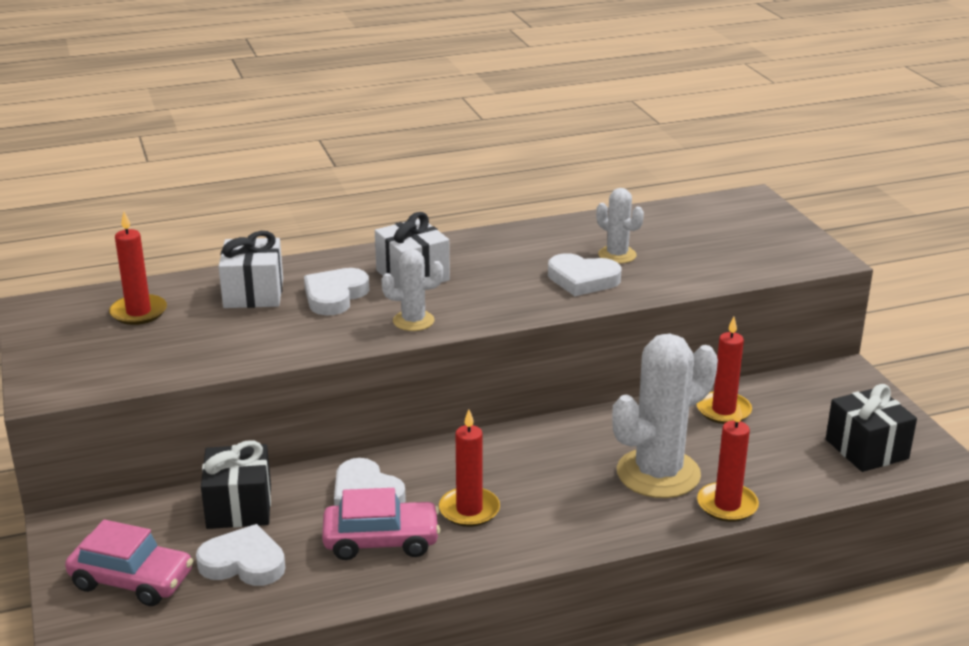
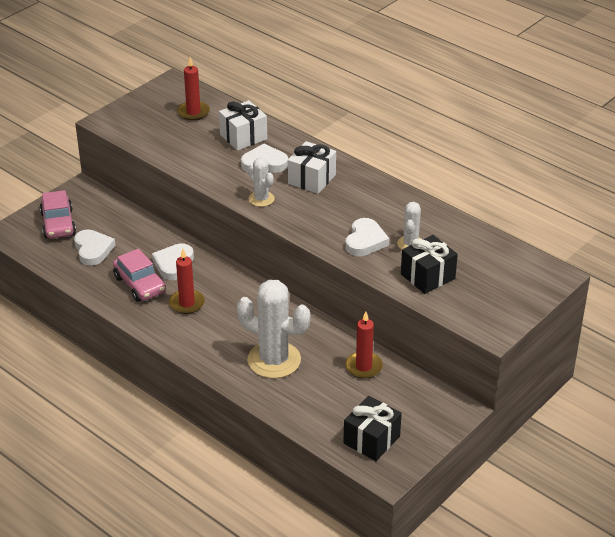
camera: 60 degrees right, 10 degrees up
black gift [201,440,271,529] -> black gift moved to [401,235,458,294]
white heart [548,253,621,296] -> white heart turned 150 degrees counterclockwise [345,218,389,256]
red candle [697,405,759,522] -> none

